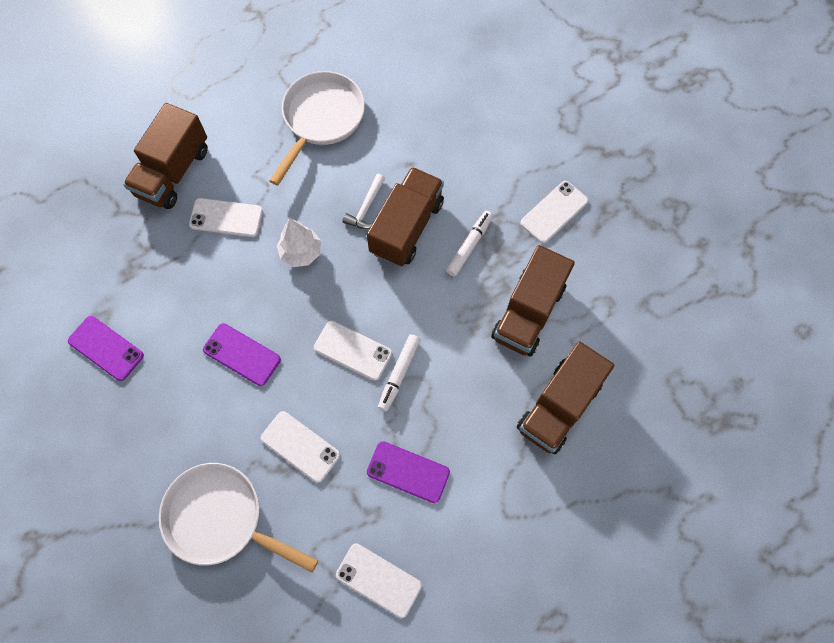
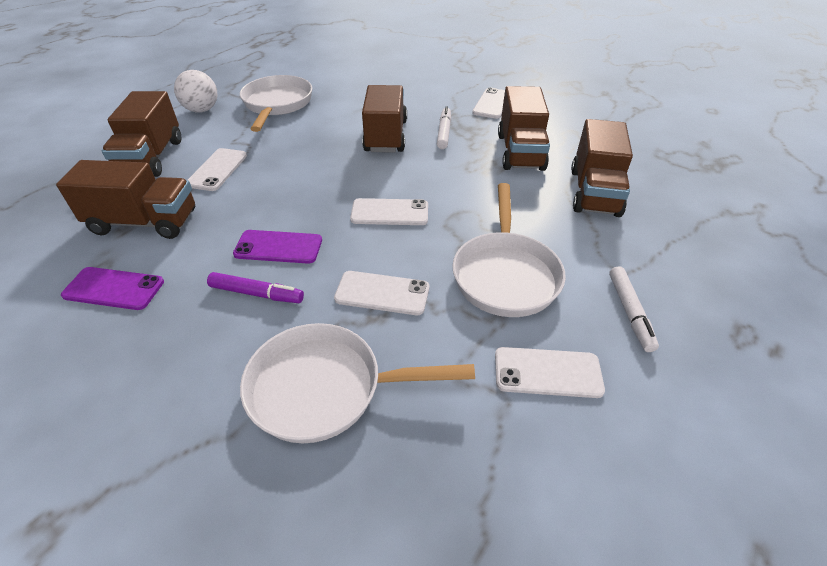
camera: 25 degrees left, 25 degrees down
white phone [189,198,263,237] -> white phone turned 60 degrees counterclockwise [188,148,247,191]
white tree [277,218,321,267] -> none
white hammer [342,174,385,229] -> none
purple phone [367,441,450,503] -> white pan [452,183,566,317]
white marker [378,334,421,411] -> white marker moved to [609,266,659,352]
none -> brown truck [56,160,195,239]
none -> white ball [174,70,217,112]
none -> purple marker [207,272,304,303]

